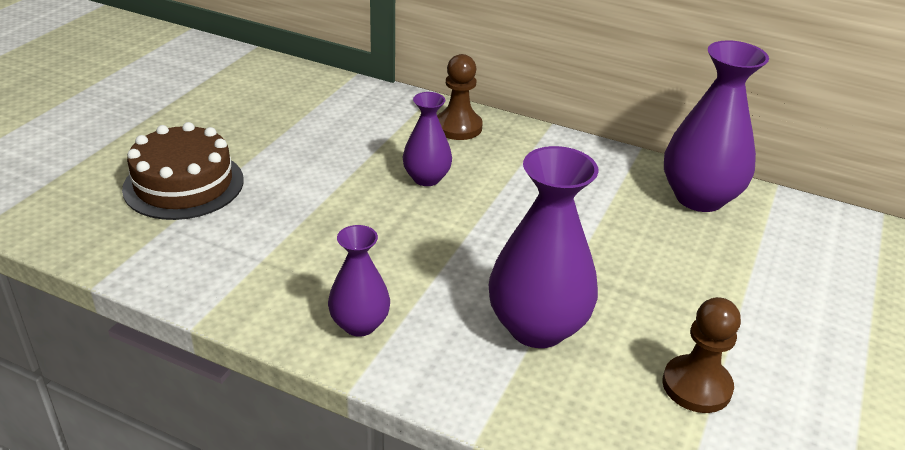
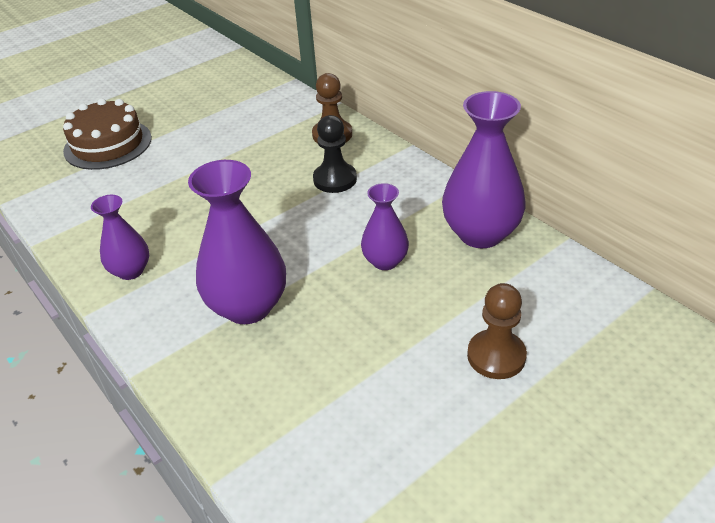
camera: 30 degrees right, 5 degrees up
purple vase [402,92,452,186] -> purple vase moved to [361,183,409,270]
brown pawn [662,297,741,413] -> brown pawn moved to [467,283,527,379]
none -> black pawn [313,115,357,193]

